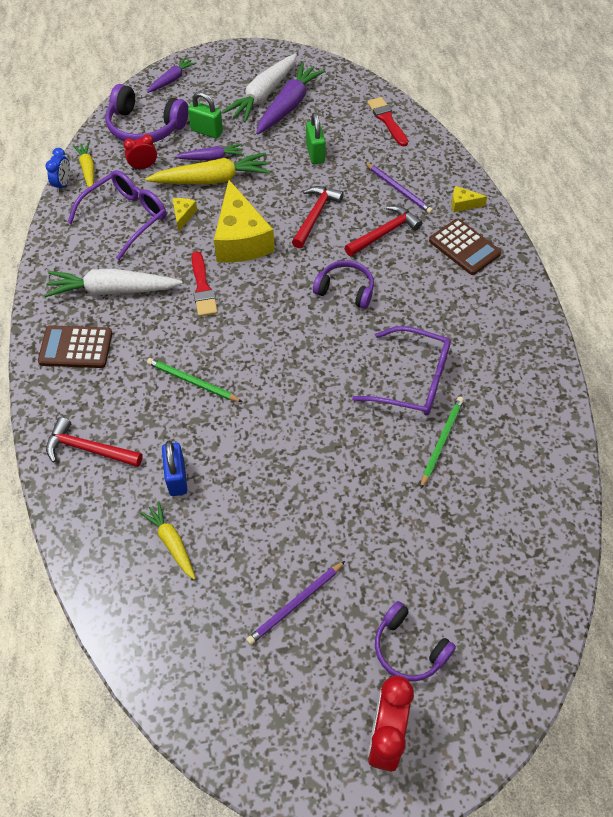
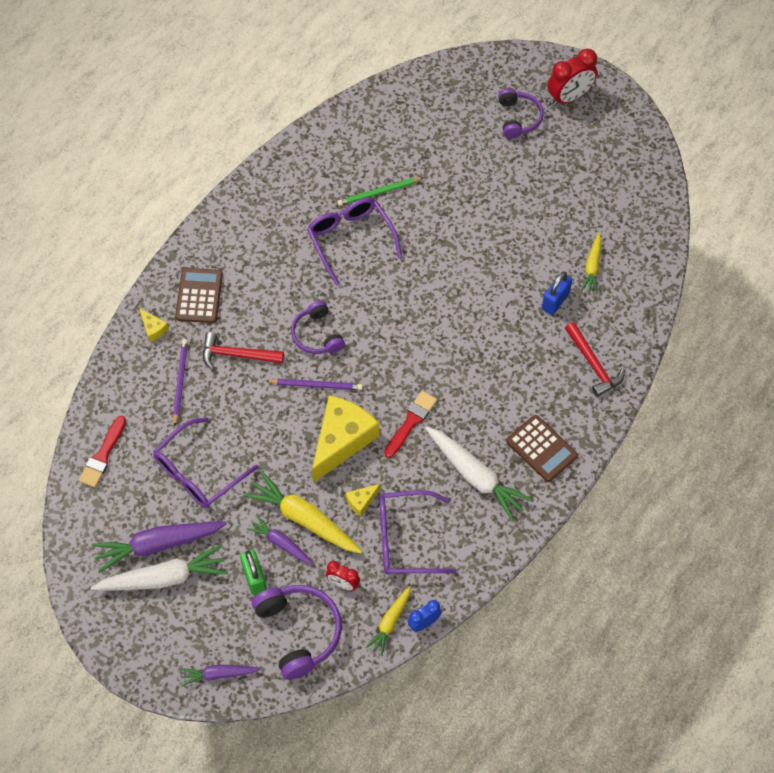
camera: 135 degrees left, 5 degrees up
green pencil [147,358,242,402] -> none
purple pencil [246,561,345,645] -> purple pencil moved to [267,379,363,390]
red hammer [292,186,344,248] -> none
green padlock [306,113,325,164] -> purple glasses [153,417,258,508]

